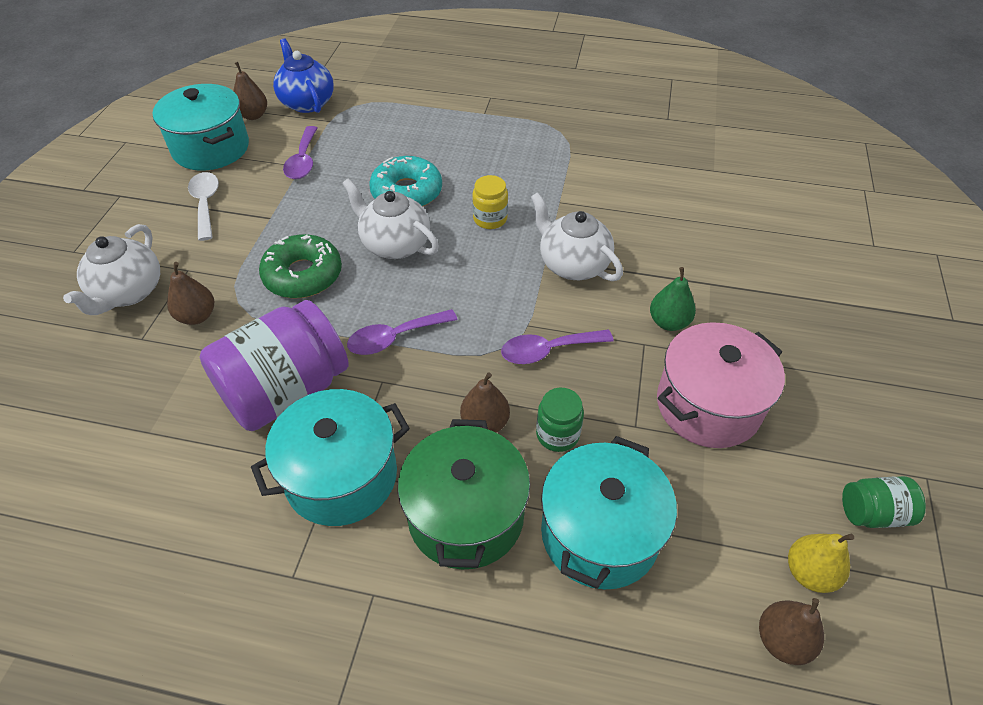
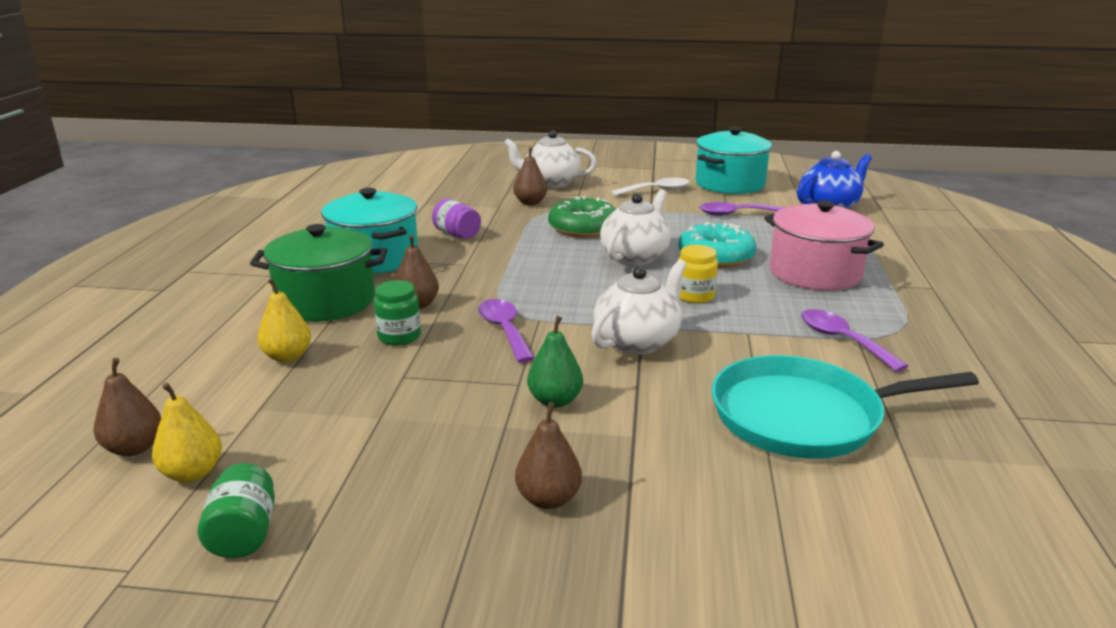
camera: 85 degrees right, 25 degrees down
purple jar [200,300,349,431] -> purple jar [432,199,481,239], size x0.47
brown pear [233,62,267,120] -> brown pear moved to [515,402,582,509]
purple spoon [347,309,457,355] -> purple spoon moved to [801,309,908,372]
turquoise pot [541,436,677,590] -> yellow pear [258,278,311,362]
pink pot [657,322,785,448] -> pink pot moved to [764,200,884,291]
none -> turquoise pan [712,355,979,459]

